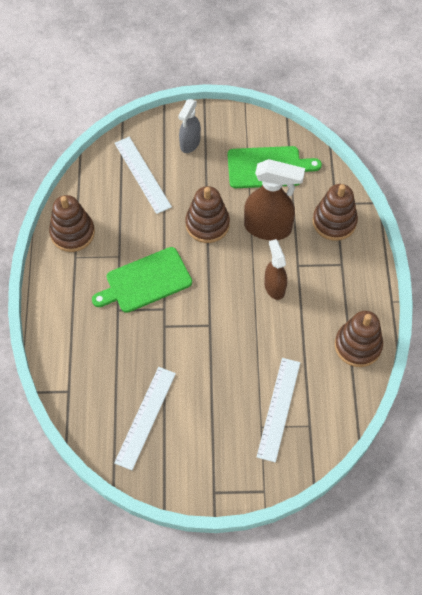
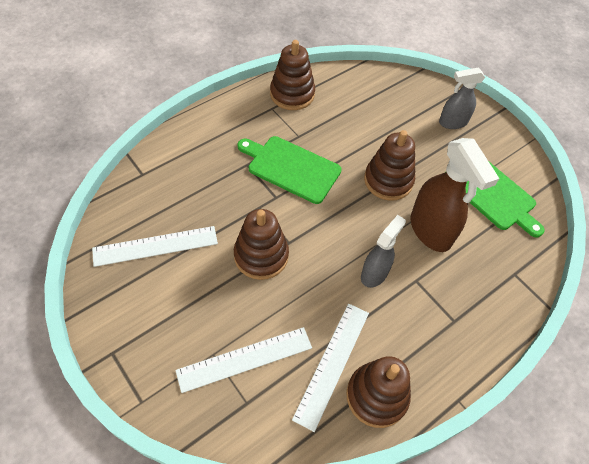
camera: 50 degrees right, 5 degrees down
white ruler [115,137,172,214] -> white ruler moved to [292,304,369,432]
brown spray bottle [264,239,287,300] -> grey spray bottle [361,215,406,288]
brown stacking toy [313,184,358,241] -> brown stacking toy moved to [234,209,289,280]

